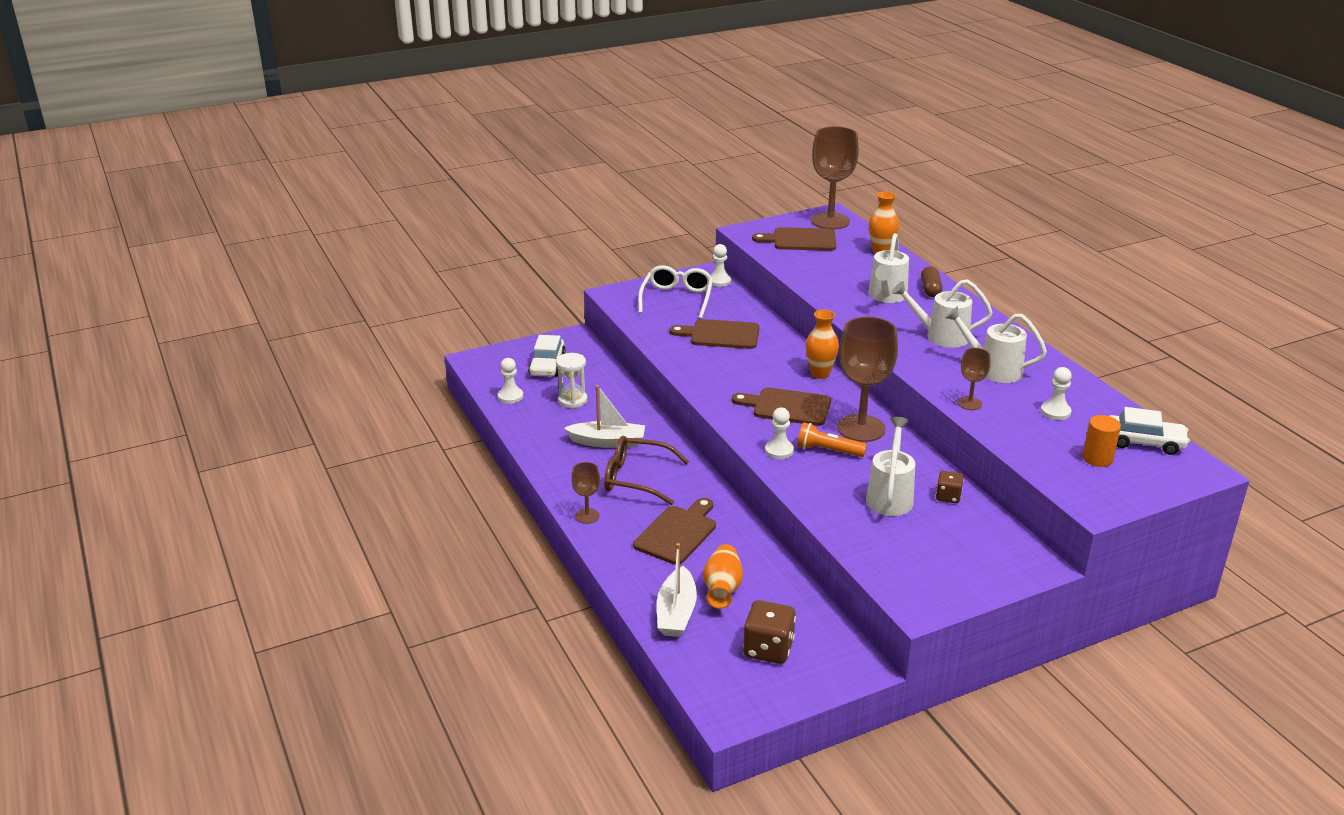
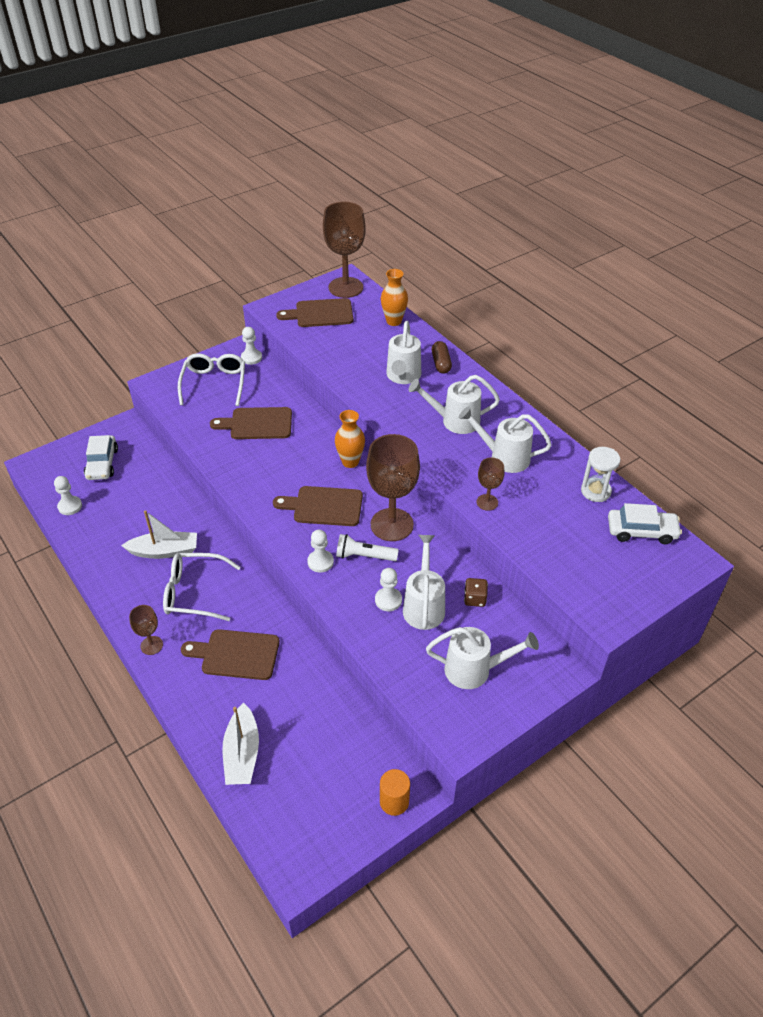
camera: 10 degrees left, 15 degrees up
white hourglass [556,353,587,409] -> white hourglass moved to [581,447,621,502]
brown glasses [604,436,689,505] -> white glasses [163,553,241,621]
brown cutting board [633,498,716,565] -> brown cutting board turned 105 degrees counterclockwise [181,629,280,680]
orange vase [703,544,743,609] -> none
brown dice [743,600,796,664] -> none
orange flashlight [797,422,867,457] -> white flashlight [336,534,399,561]
white pawn [1041,367,1072,420] -> white pawn moved to [375,568,402,611]
orange cylinder [1082,415,1121,467] -> orange cylinder moved to [380,769,410,816]
none -> white watering can [426,627,539,689]

